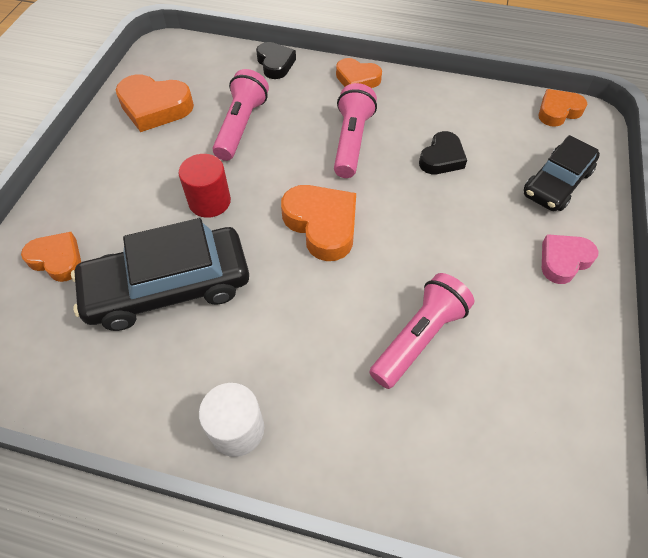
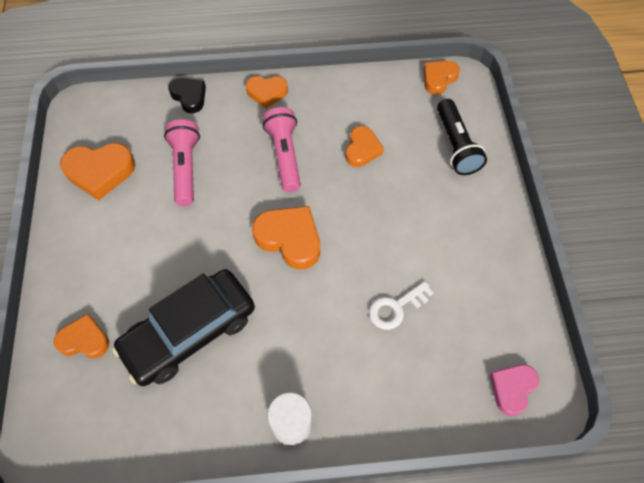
camera: 20 degrees left, 5 degrees up
red cylinder [178,154,231,218] -> none
pink flashlight [369,273,474,389] -> white key [369,281,433,330]
black heart [419,131,467,174] -> orange heart [346,126,384,167]
black car [524,135,600,211] -> black flashlight [437,99,487,175]
pink heart [542,234,599,284] -> pink heart moved to [490,364,539,416]

